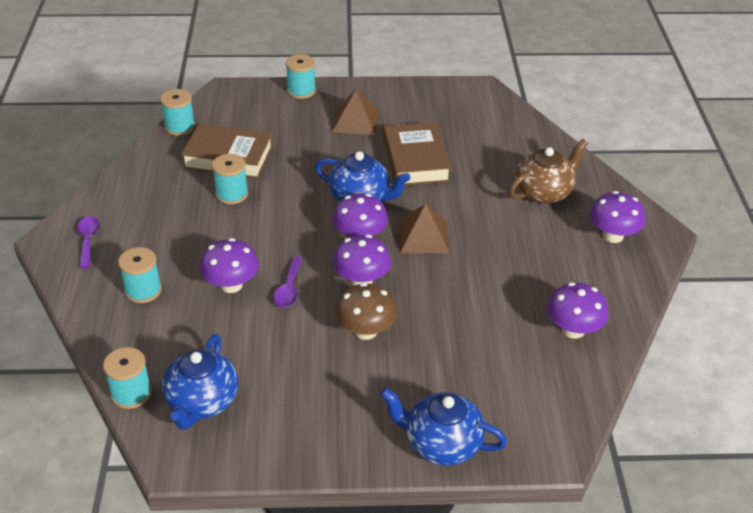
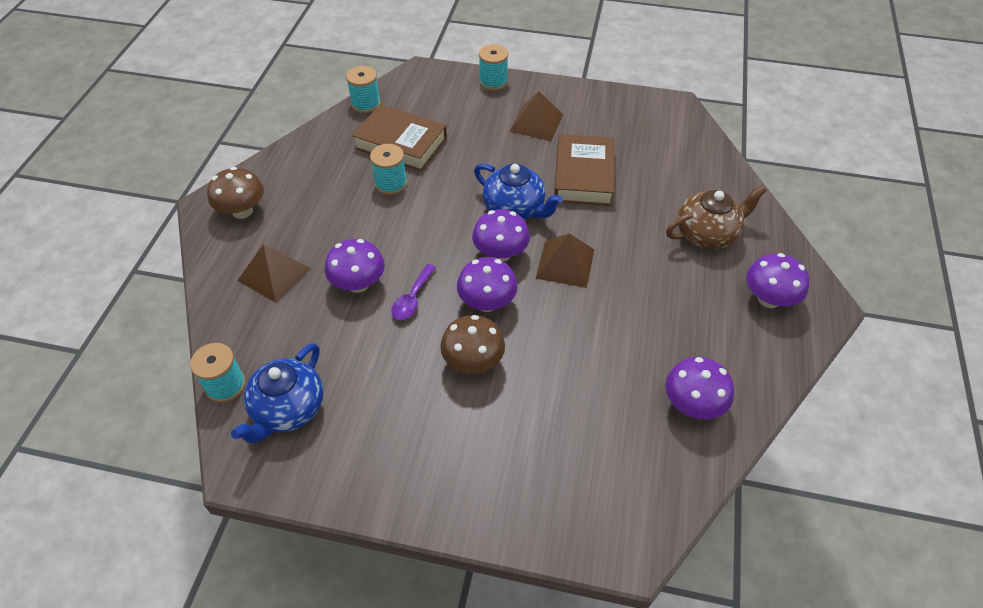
camera: 15 degrees right, 10 degrees up
purple spoon [77,216,100,269] -> brown mushroom [207,167,264,219]
turquoise spool [118,247,162,303] -> brown pyramid [237,244,311,303]
blue teapot [380,388,507,465] -> none

